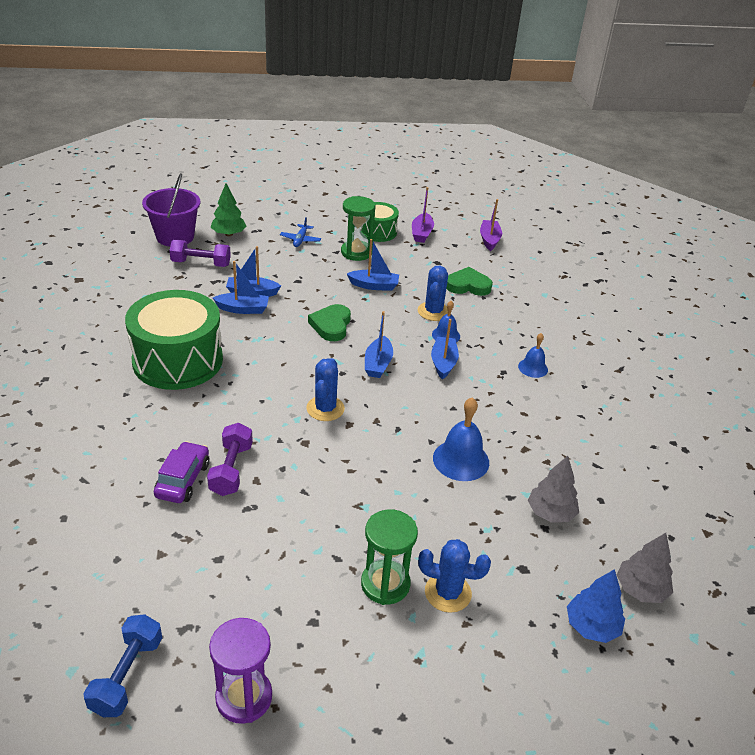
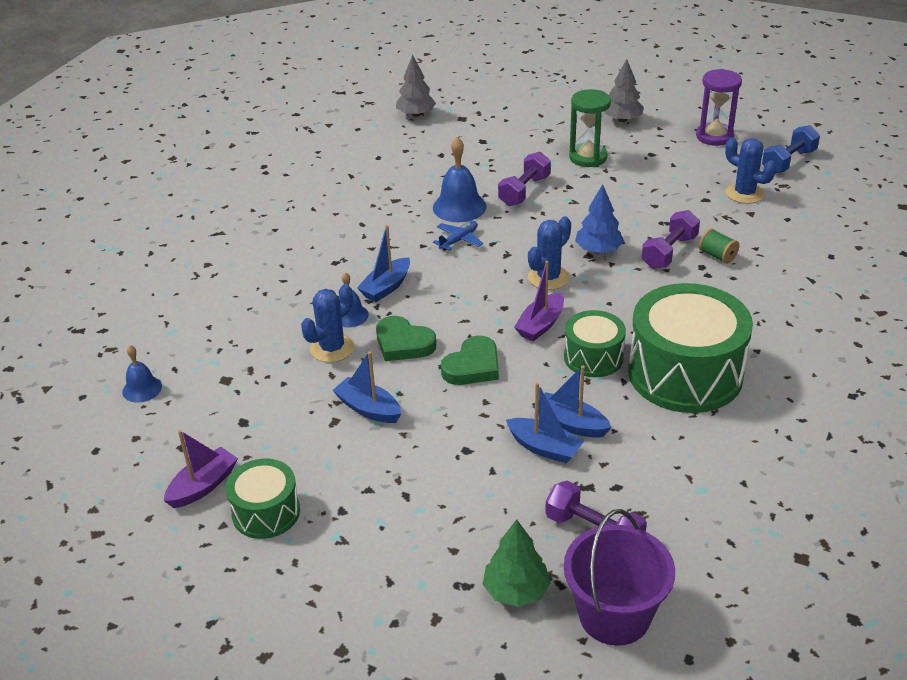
camera: 145 degrees left, 0 degrees up
purple car [154,441,210,503] -> green spool [699,228,739,264]
blue plane [280,217,321,247] -> blue plane moved to [433,221,483,251]
green hourglass [341,196,376,261] -> none
blue boat [365,311,393,378] -> none
blue cactus [418,539,491,613] -> blue cactus moved to [725,138,776,204]
green heart [446,267,493,296] -> green heart moved to [376,316,436,361]
purple boat [480,199,502,251] -> purple boat moved to [514,261,564,341]
blue bell [518,333,548,378] -> blue bell moved to [122,345,162,403]
grey tree [528,456,579,523] -> grey tree moved to [605,59,644,122]
blue tree [567,569,625,643] -> blue tree moved to [575,184,624,254]
none -> purple dumbbell [498,152,551,206]
none -> green drum [564,310,626,377]

